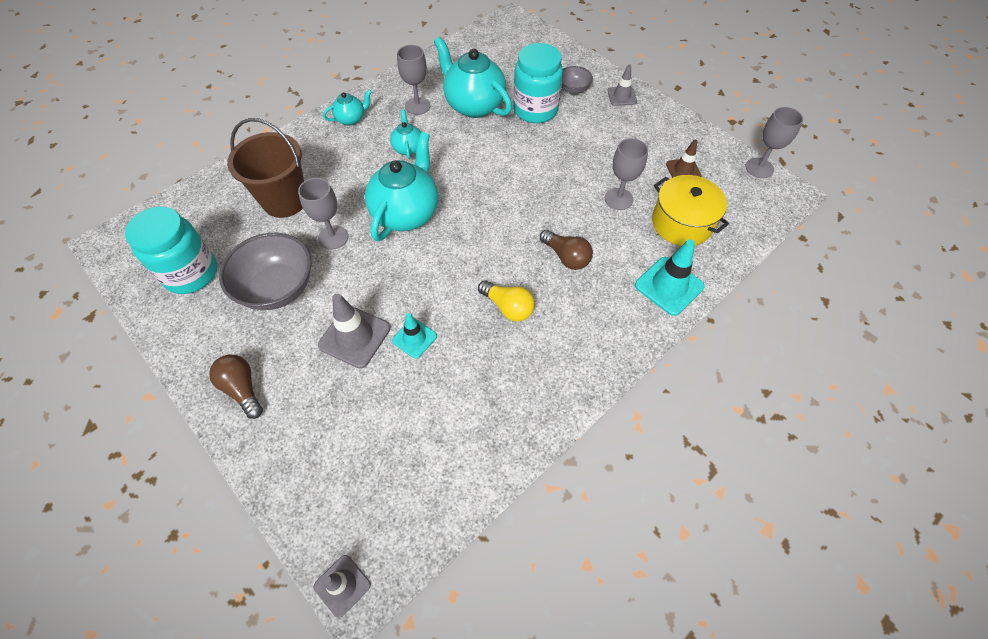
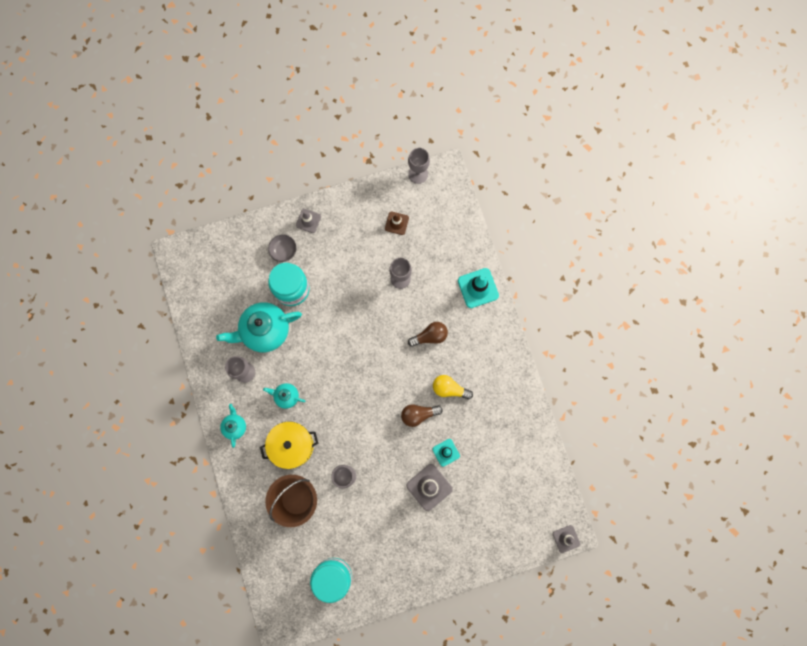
camera: 65 degrees left, 20 degrees up
brown light bulb [209,355,263,419] -> brown light bulb moved to [401,404,443,427]
grey bowl [219,233,312,310] -> none
turquoise teapot [365,132,438,241] -> none
yellow light bulb [478,280,535,322] -> yellow light bulb turned 135 degrees counterclockwise [433,375,473,400]
yellow pot [652,175,729,246] -> yellow pot moved to [260,421,318,469]

